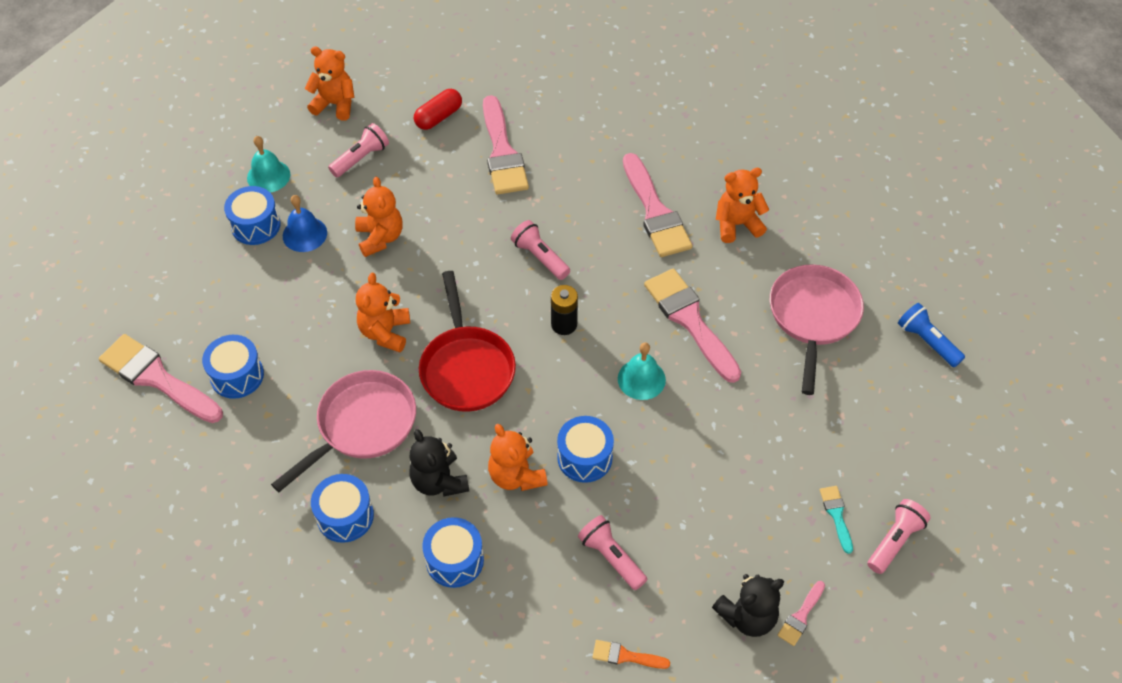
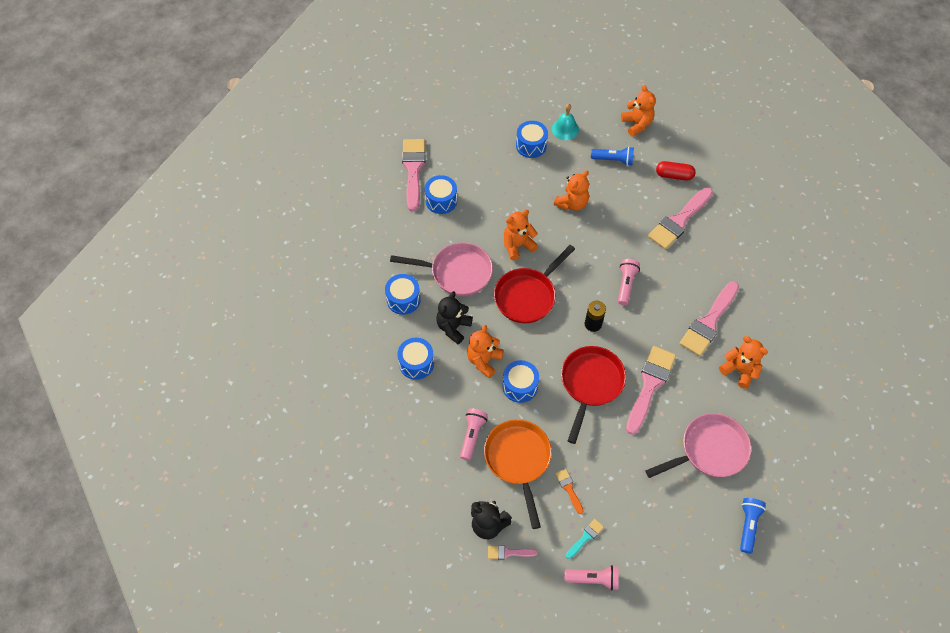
camera: 55 degrees right, 5 degrees up
blue bell [283,195,327,252] -> none
pink flashlight [328,123,389,177] -> blue flashlight [591,146,634,166]
orange brush [592,640,670,669] -> orange brush moved to [555,469,584,514]
turquoise bell [618,342,666,400] -> red pan [561,346,626,444]
none -> orange pan [484,419,552,529]

